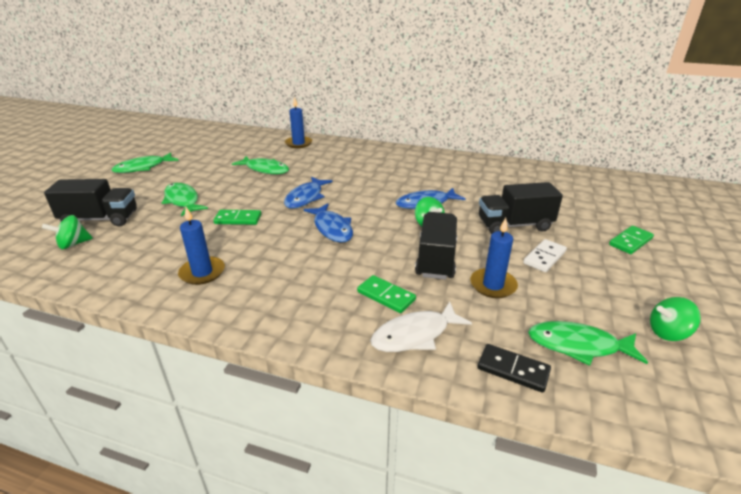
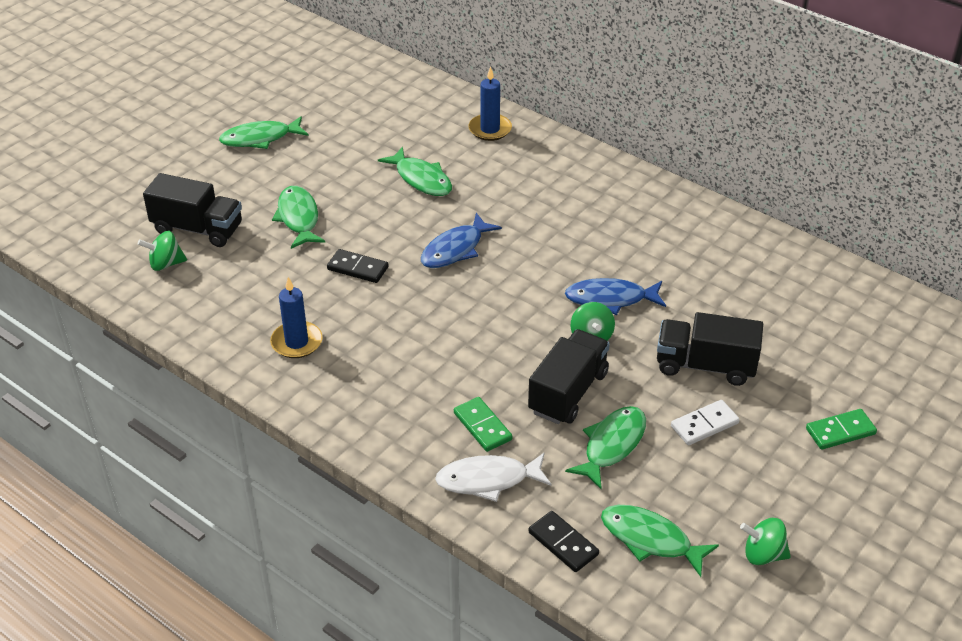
camera: 20 degrees right, 10 degrees up
green domino [213,210,261,225] -> black domino [327,249,388,283]
blue fish [304,203,353,243] -> none
blue candle [470,218,518,298] -> green fish [565,406,646,489]

